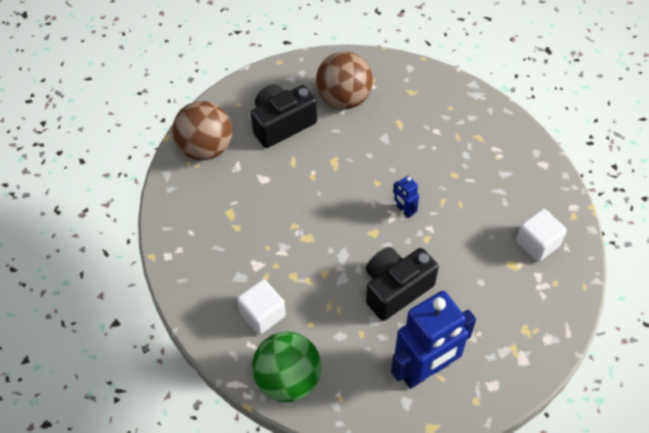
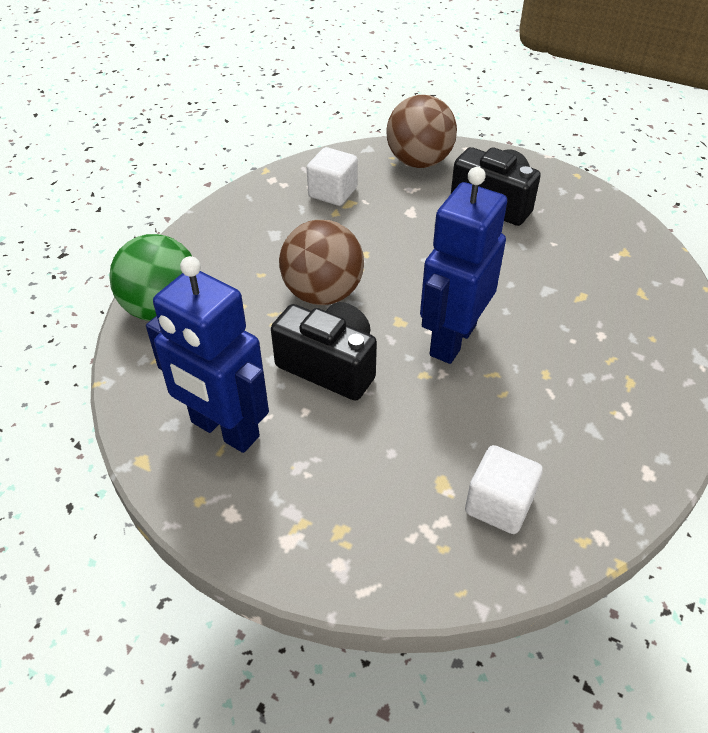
camera: 65 degrees right, 10 degrees down
white cube [237,279,286,334] -> white cube moved to [307,147,358,206]
brown ball [316,51,373,109] -> brown ball moved to [279,220,364,305]
blue robot [393,176,419,218] -> blue robot [420,167,507,364], size x2.39

